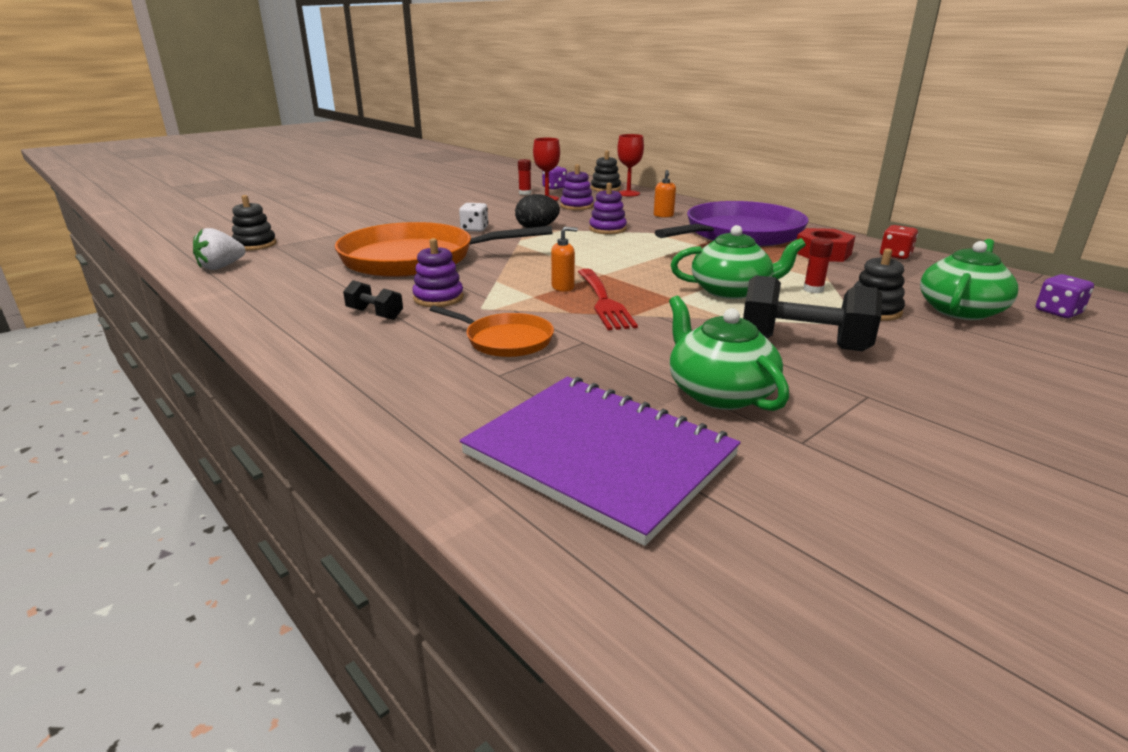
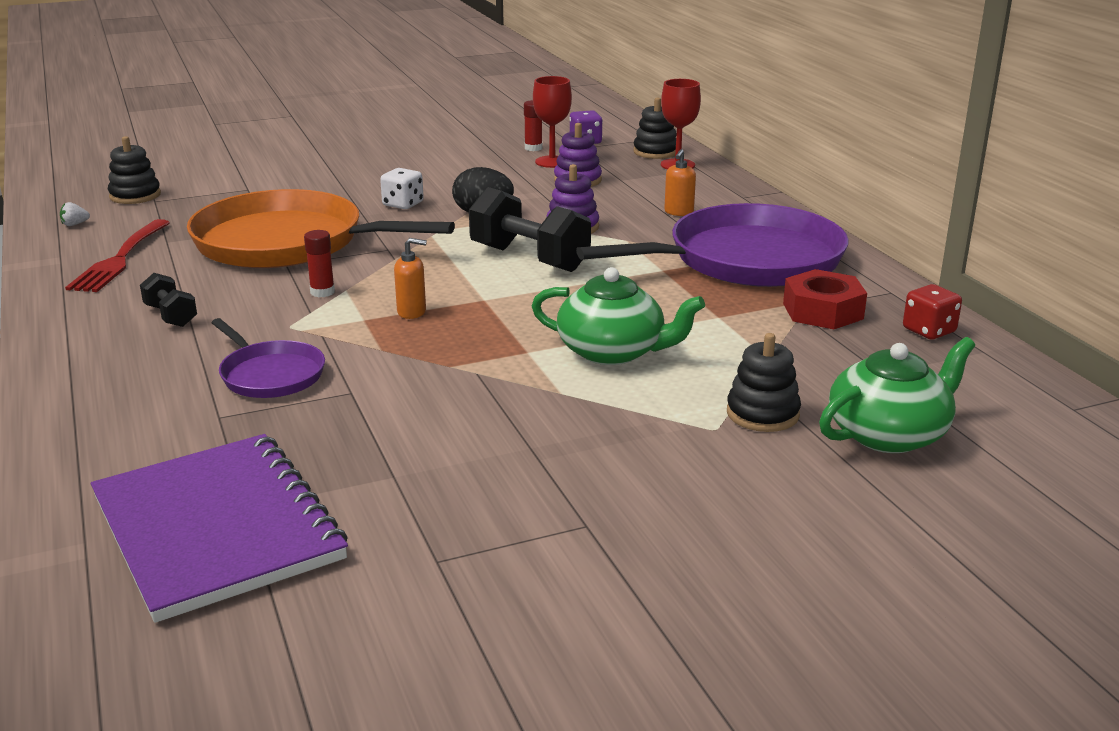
camera: 20 degrees right, 0 degrees up
white strawberry [193,228,245,270] -> white strawberry [60,202,90,226], size x0.49
purple stacking toy [413,238,464,307] -> none
orange pan [430,306,554,357] -> purple pan [211,318,325,398]
red fork [578,269,638,330] -> red fork moved to [65,219,170,292]
green teapot [669,296,789,411] -> none
black dumbbell [743,275,882,351] -> black dumbbell moved to [469,187,591,272]
red glue stick [803,238,833,293] -> red glue stick moved to [304,230,335,297]
purple dice [1036,274,1094,318] -> none

